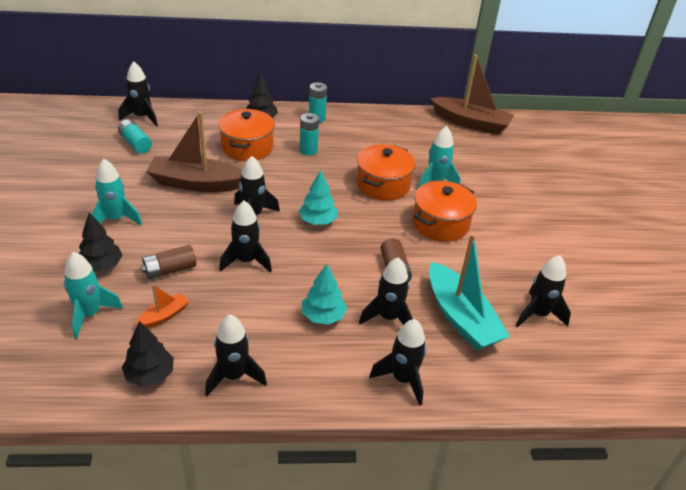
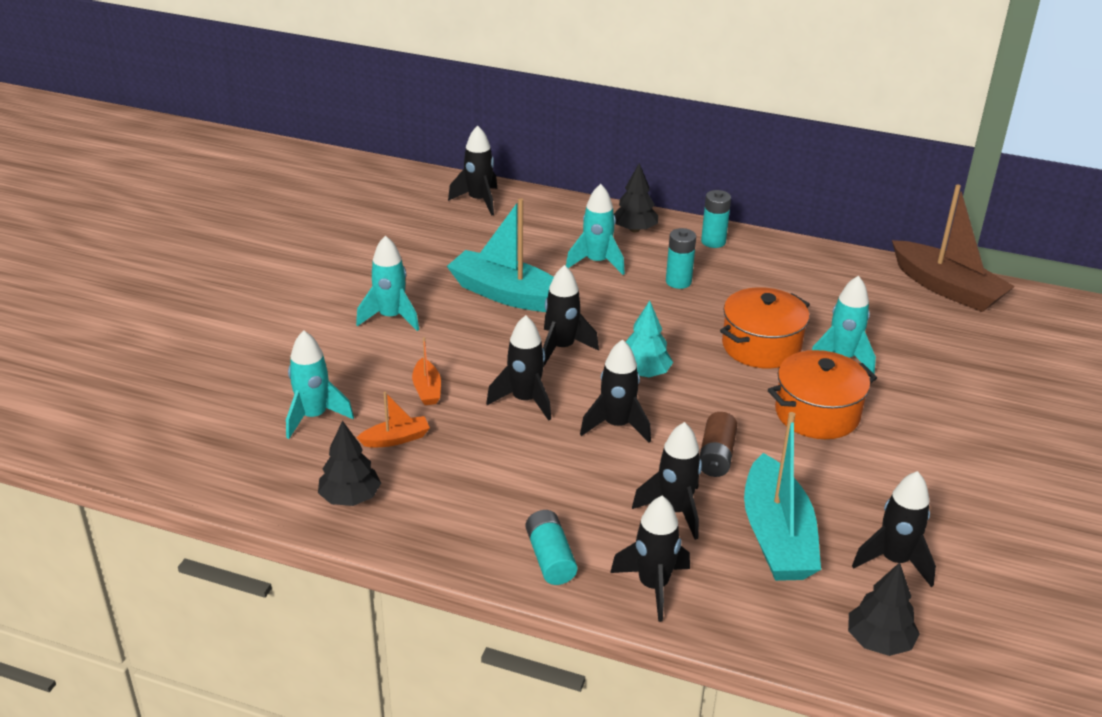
camera: 25 degrees right, 5 degrees down
black tree [79,213,122,272] -> black tree moved to [848,562,920,656]
turquoise battery [118,119,152,154] -> turquoise battery moved to [526,510,577,585]
brown battery [141,245,196,279] -> orange boat [412,337,441,405]
brown boat [146,111,242,192] -> turquoise boat [447,198,554,312]
black rocket [205,315,267,396] -> black rocket moved to [580,339,651,443]
orange pot [218,109,275,161] -> turquoise rocket [566,184,625,275]
turquoise tree [302,264,347,325] -> none

